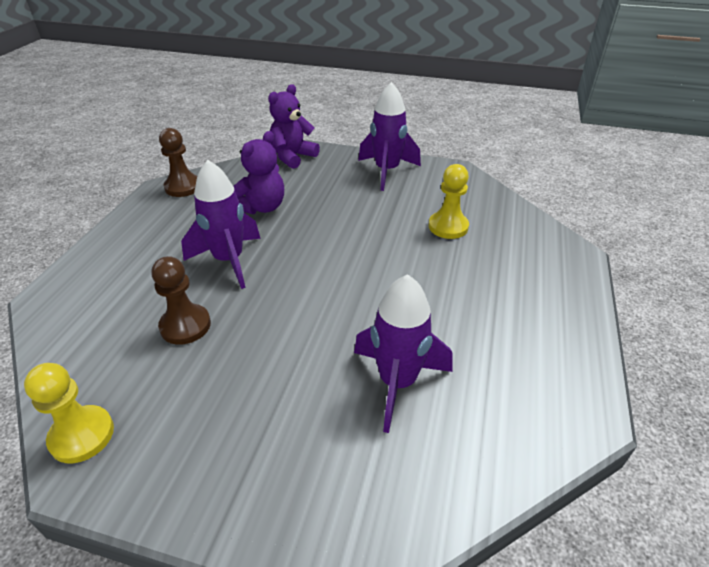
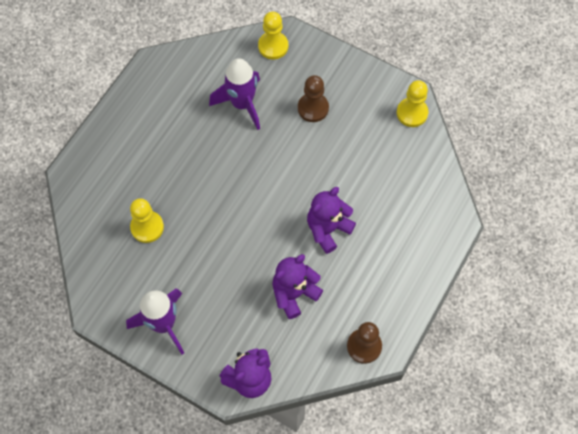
camera: 165 degrees left, 25 degrees up
brown pawn [151,256,211,345] -> brown pawn moved to [298,75,329,122]
purple rocket [181,160,261,289] -> purple teddy bear [307,187,356,254]
none -> yellow pawn [258,12,288,59]

